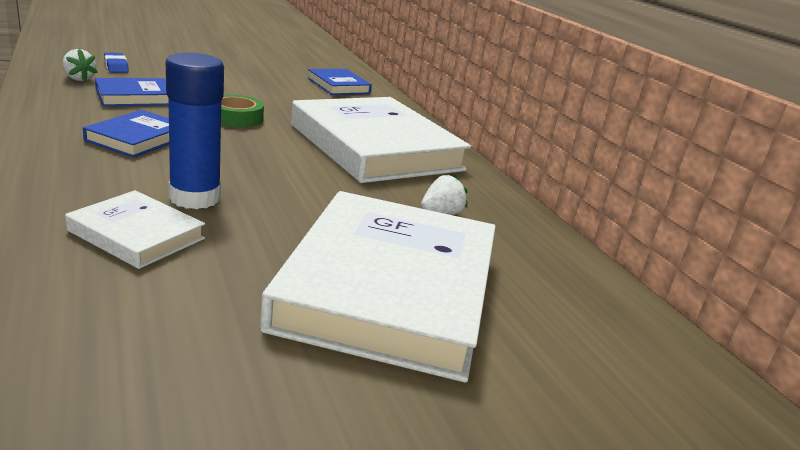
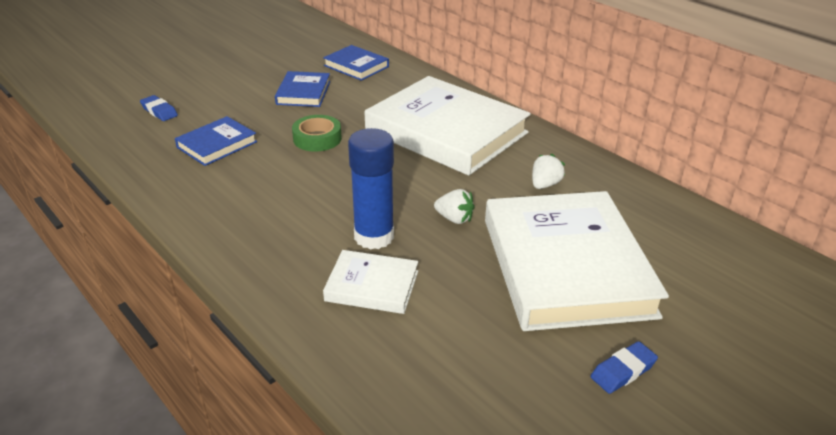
camera: 15 degrees left, 10 degrees up
white strawberry [62,49,98,82] -> white strawberry moved to [434,189,475,224]
blue book [83,110,169,158] -> blue book moved to [275,71,330,107]
none -> blue eraser [591,341,658,394]

